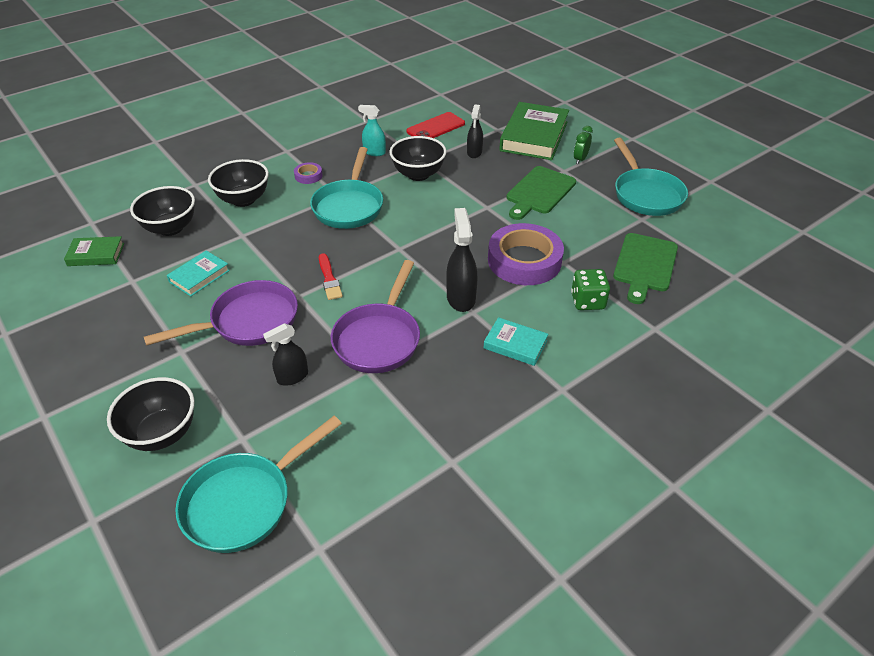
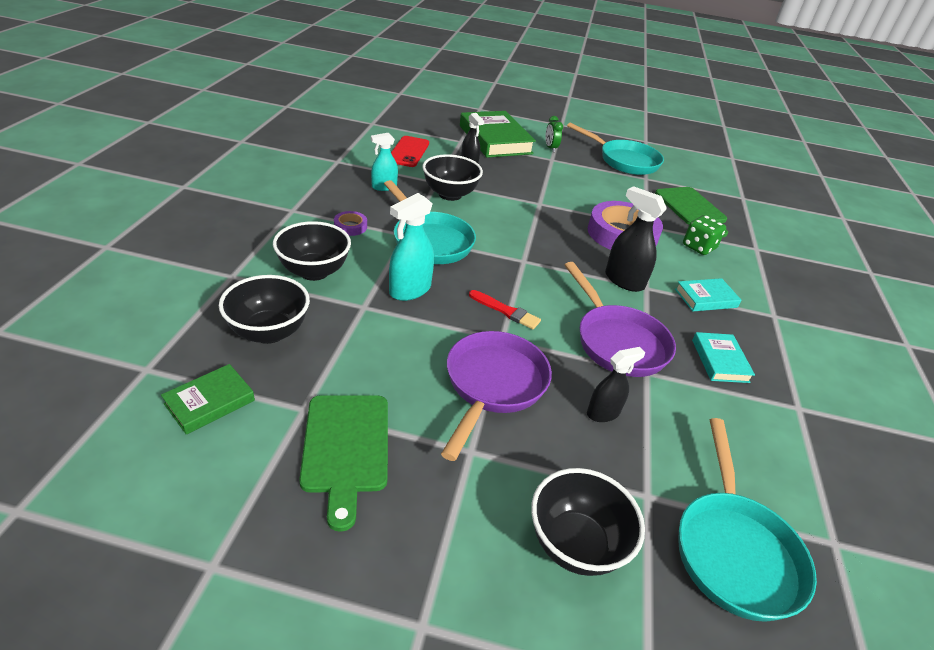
camera: 45 degrees left, 5 degrees down
turquoise book [167,250,230,296] -> turquoise book moved to [692,332,755,383]
black spray bottle [263,323,308,386] -> black spray bottle turned 135 degrees counterclockwise [587,347,645,422]
green cutting board [507,166,576,220] -> green cutting board moved to [299,395,388,532]
none -> turquoise spray bottle [389,193,434,301]

